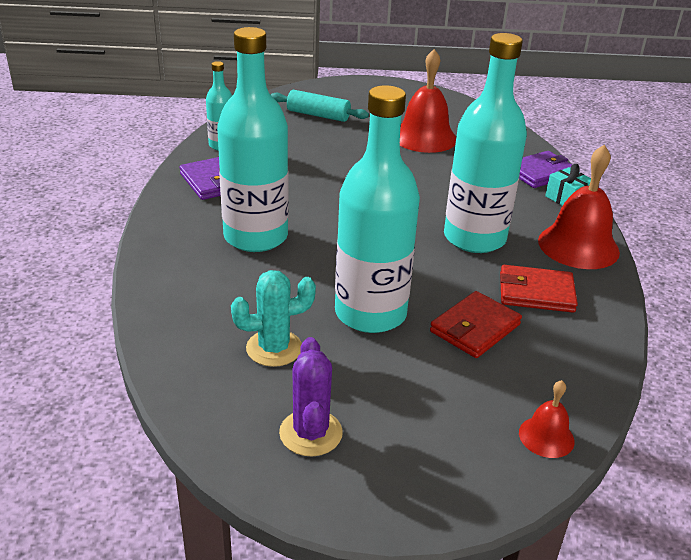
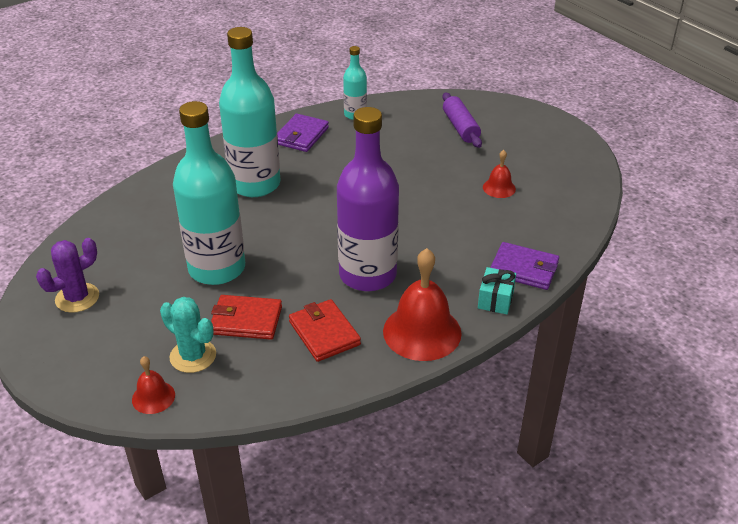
camera: 55 degrees right, 5 degrees up
turquoise cactus [231,270,316,367] -> turquoise cactus moved to [160,297,216,373]
turquoise rolling pin [270,90,369,122] -> purple rolling pin [443,93,482,148]
red bell [400,49,456,153] -> red bell [483,150,516,198], size x0.51
turquoise bottle [444,33,527,253] -> purple bottle [337,107,399,291]

